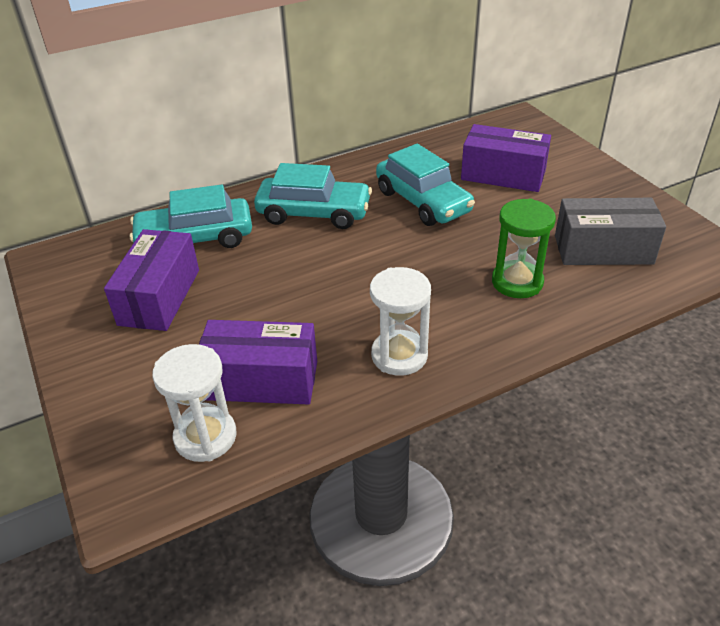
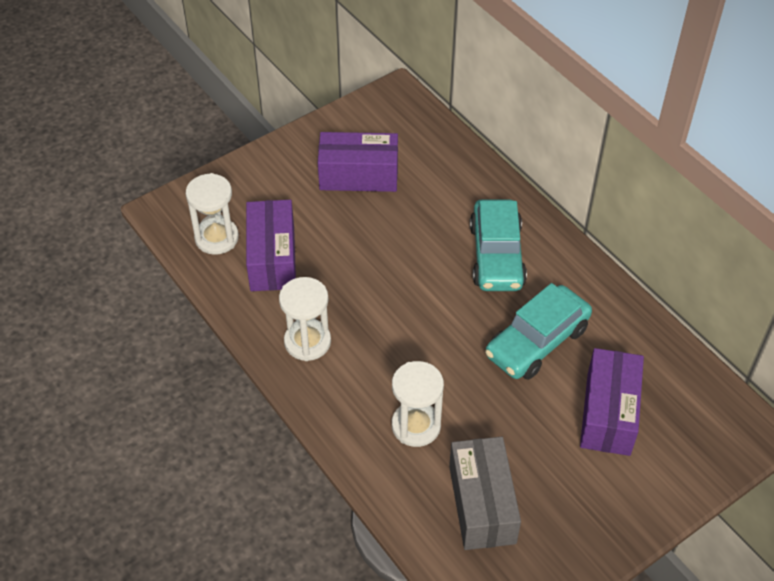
camera: 80 degrees right, 10 degrees up
turquoise car [130,184,252,248] -> none
green hourglass [492,198,556,298] -> white hourglass [392,361,444,447]

